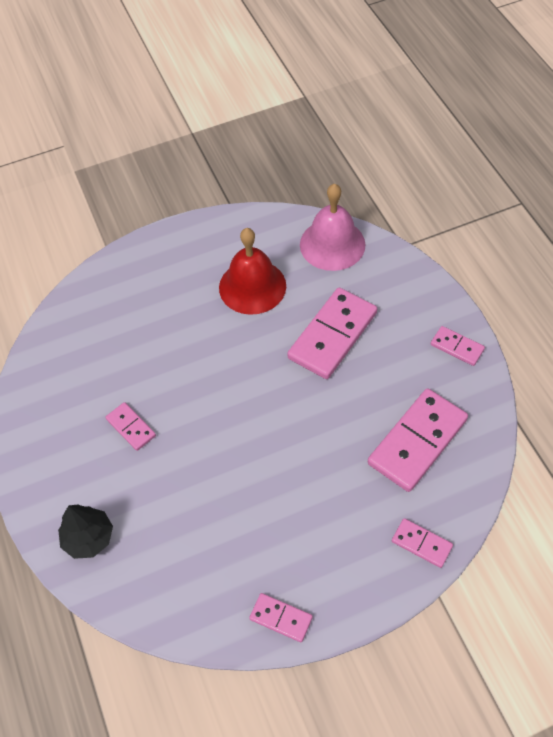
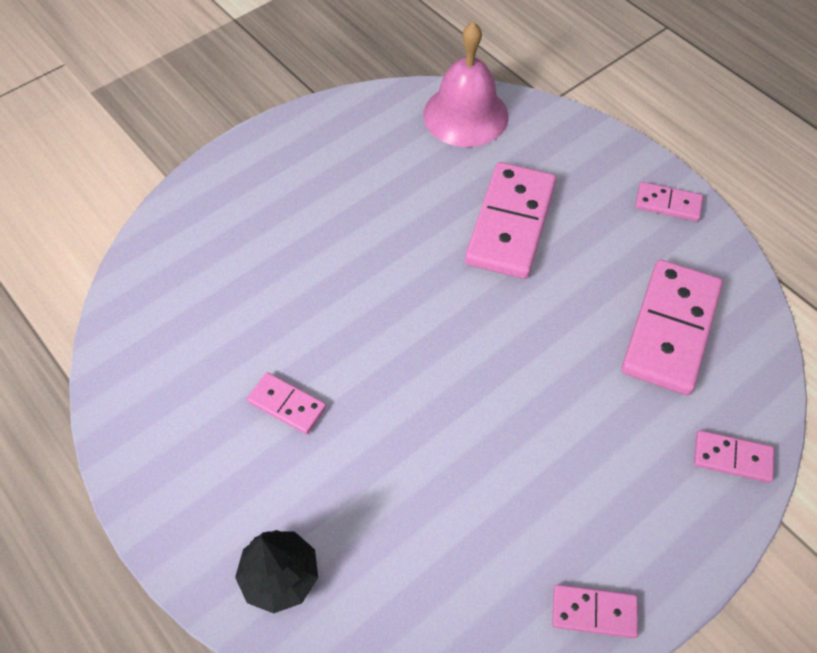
camera: 20 degrees left, 0 degrees up
red bell [219,228,286,315] -> none

